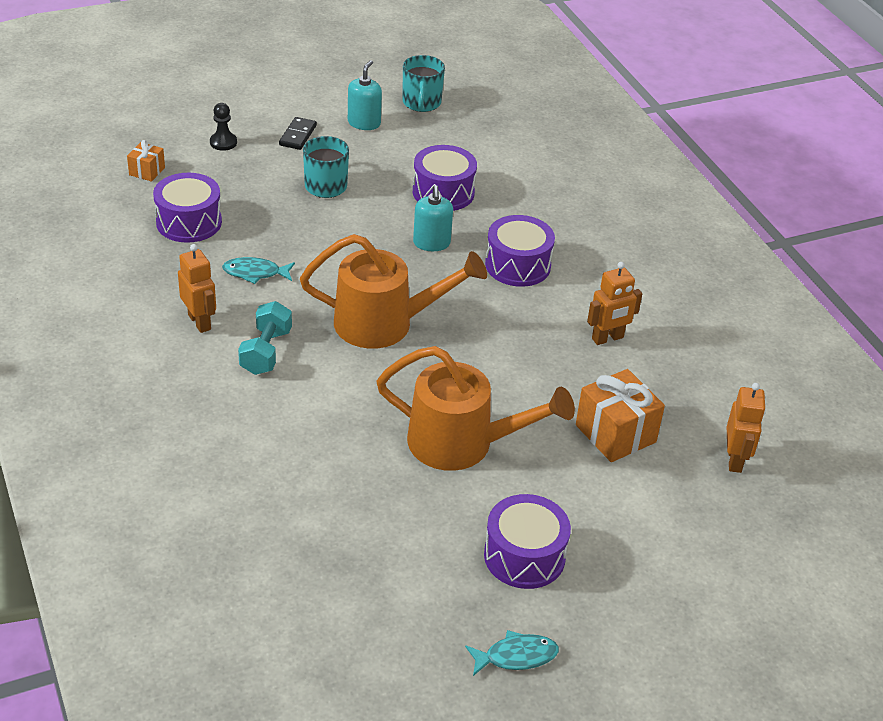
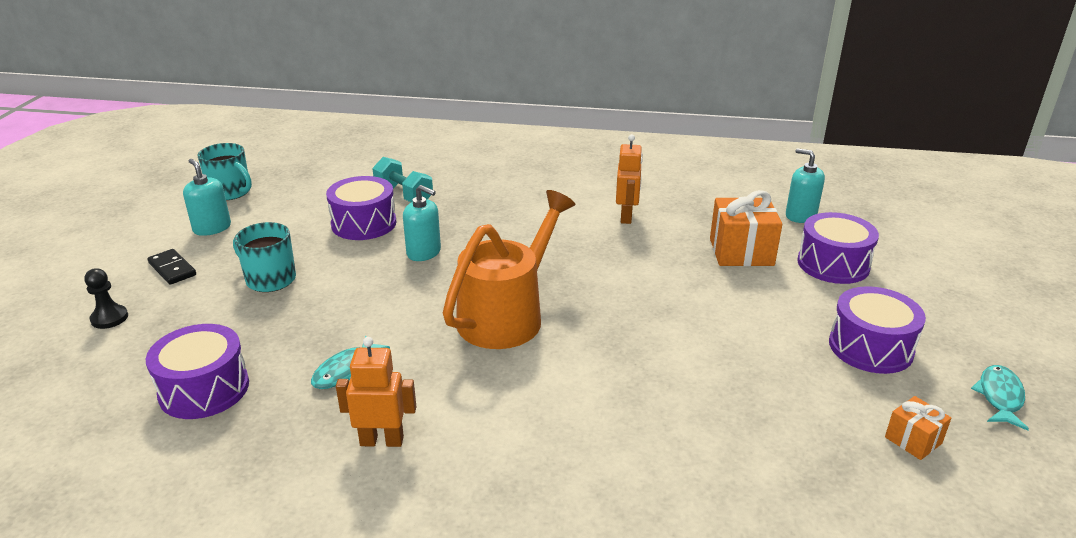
camera: 55 degrees left, 10 degrees down
orange gift [127,140,165,182] -> orange gift moved to [885,396,951,460]
turquoise dumbbell [238,301,292,375] -> turquoise dumbbell moved to [372,157,433,202]
orange watering can [376,346,575,471] -> none
purple drum [485,215,555,287] -> purple drum moved to [797,212,879,284]
orange robot [727,383,766,473] -> turquoise soap dispenser [786,148,825,223]

